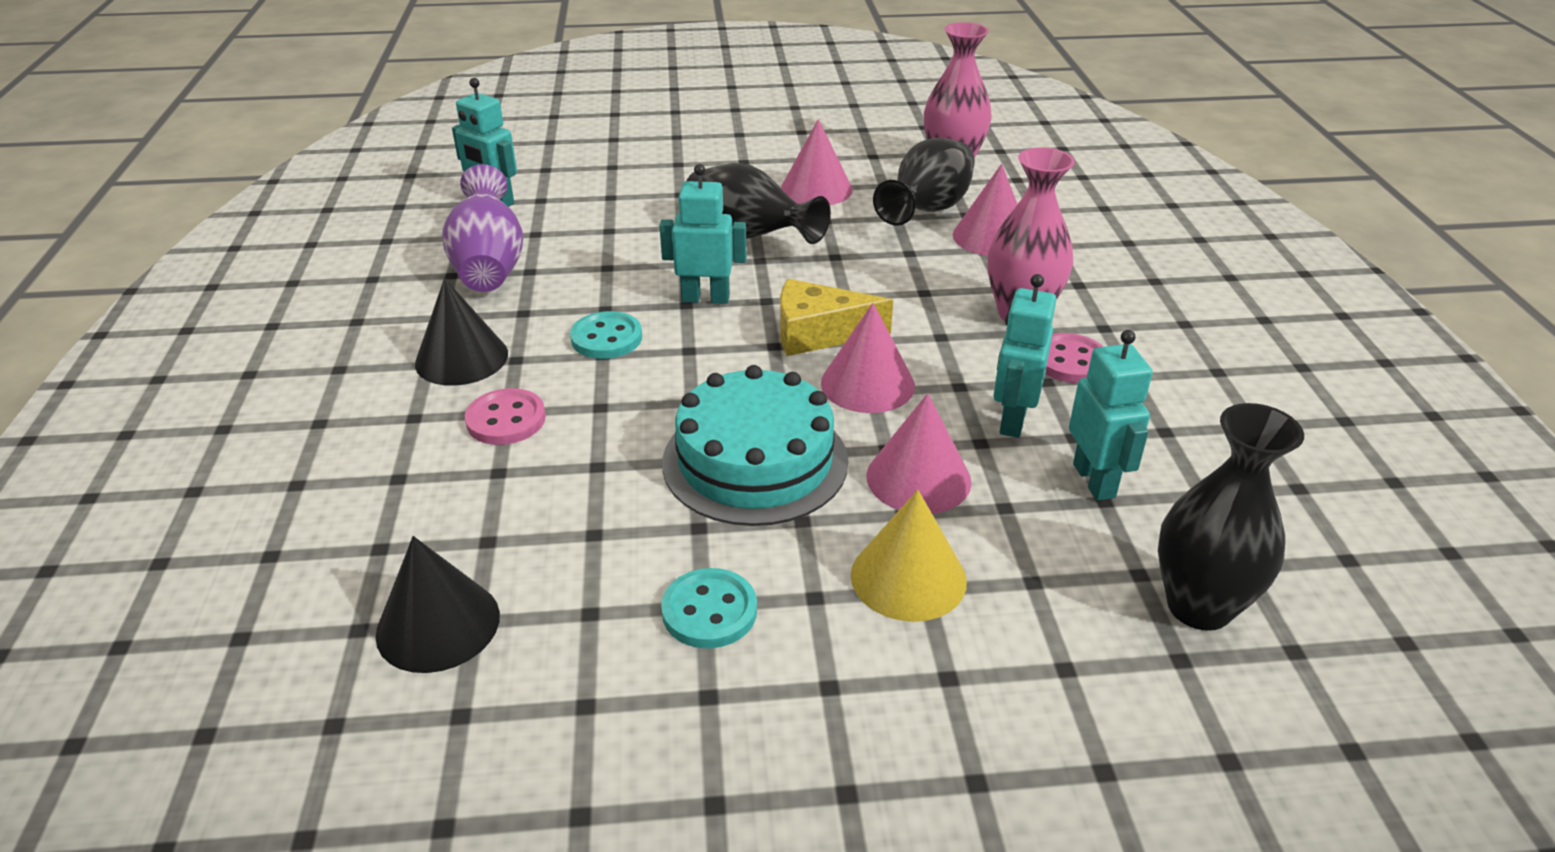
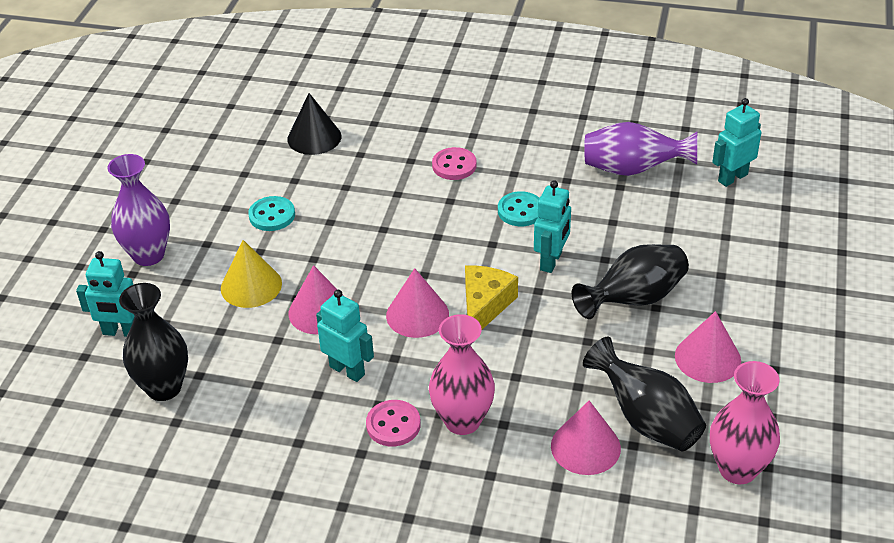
camera: 110 degrees right, 5 degrees up
black cone [415,278,508,386] -> none
turquoise cake [662,365,848,526] -> none
turquoise robot [1069,330,1153,501] -> turquoise robot moved to [76,251,135,337]
none -> purple vase [108,154,170,266]

